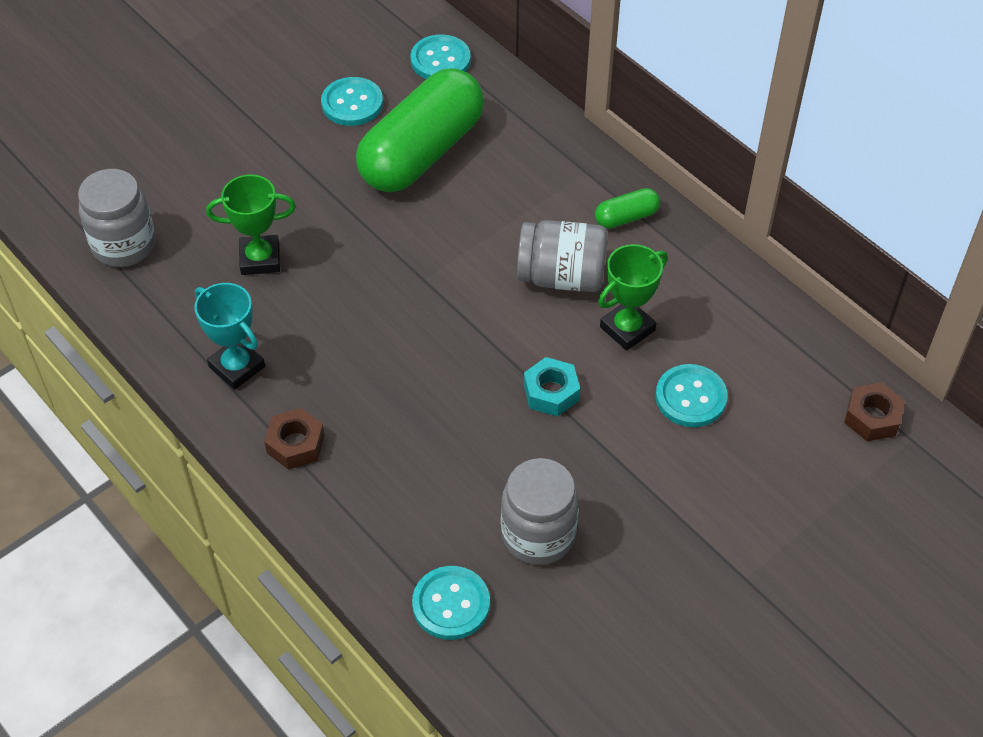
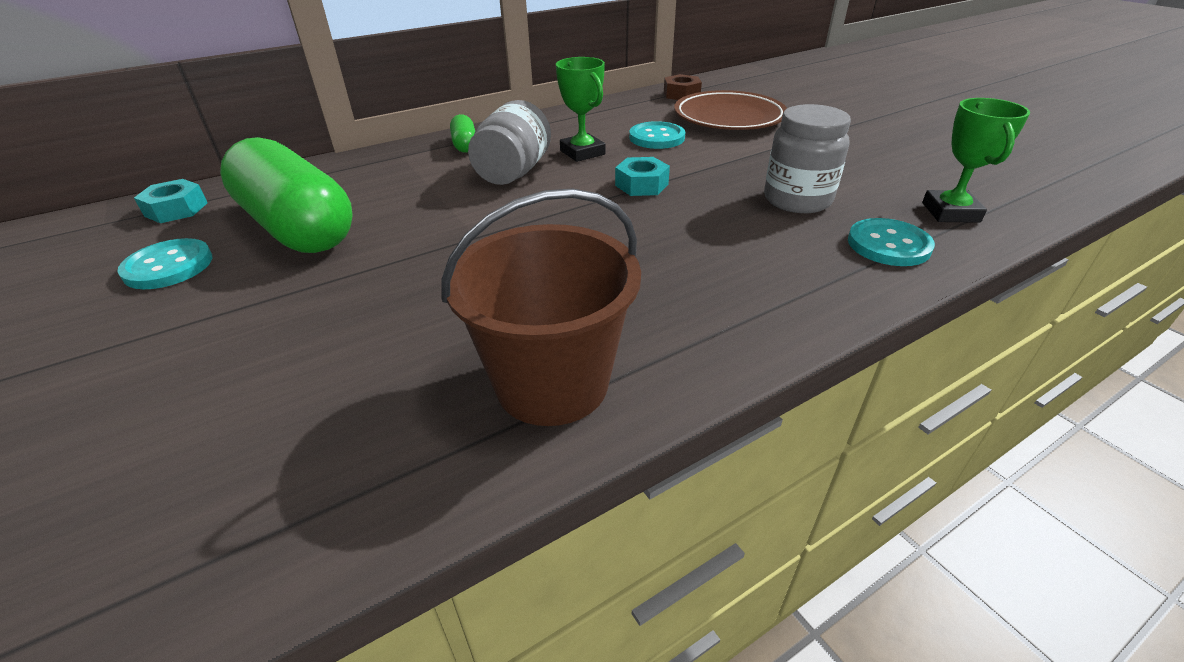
camera: 80 degrees left, 15 degrees down
grey jar [78,169,156,267] -> none
turquoise trophy [194,283,265,390] -> brown bucket [442,188,641,426]
green trophy [206,175,296,275] -> green trophy moved to [922,98,1030,223]
brown nut [264,408,325,470] -> none
turquoise button [411,34,471,79] -> turquoise nut [134,179,208,223]
none -> brown plate [674,90,787,130]

